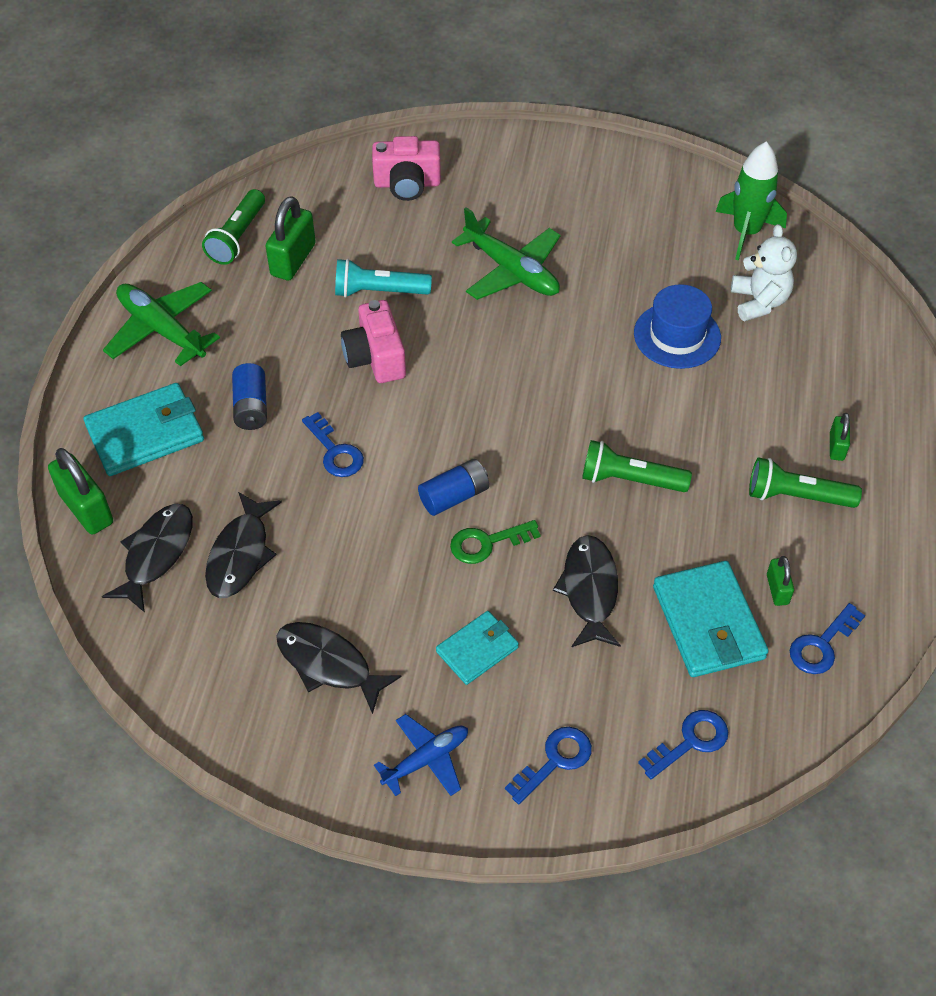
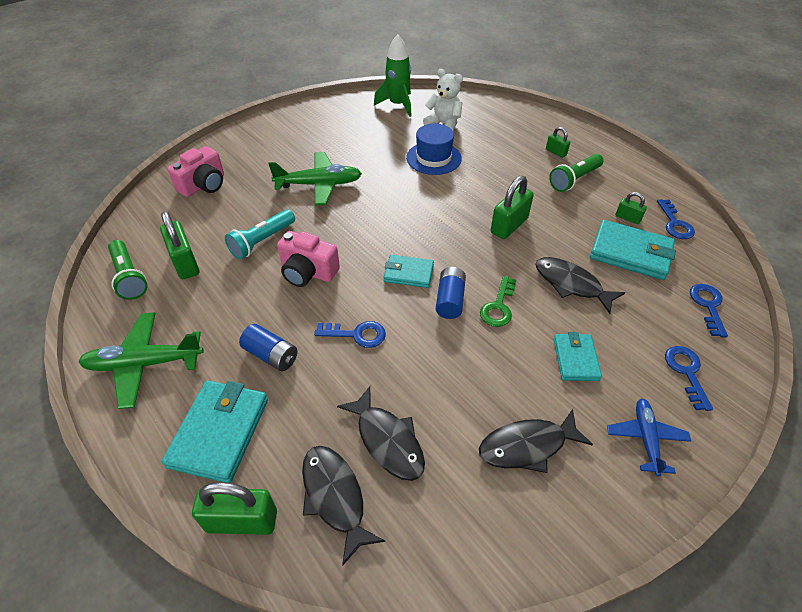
camera: 50 degrees left, 5 degrees down
green flashlight [582,440,692,492] -> green padlock [491,175,534,239]
none -> turquoise wallet [384,255,434,288]

